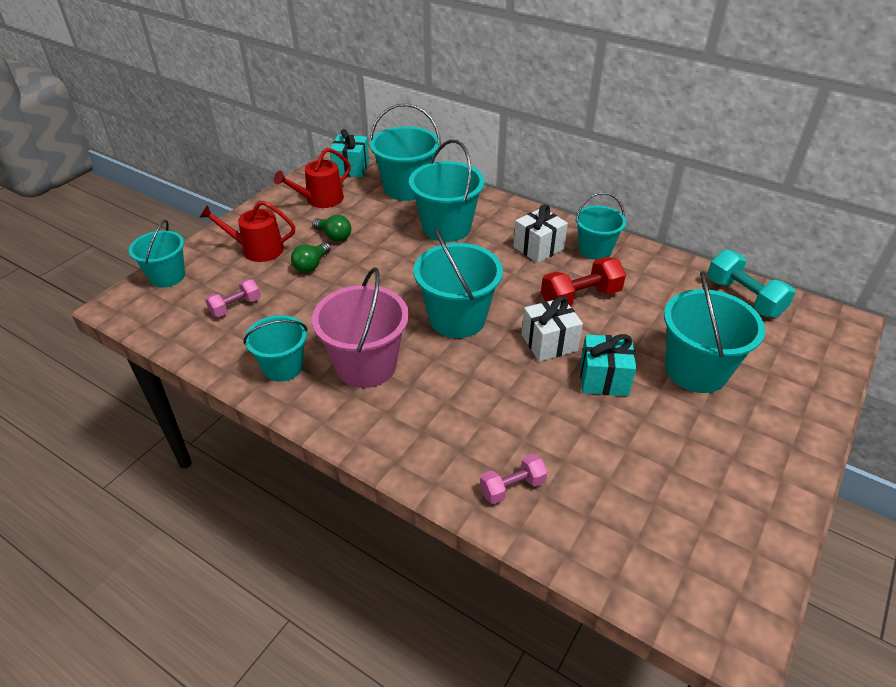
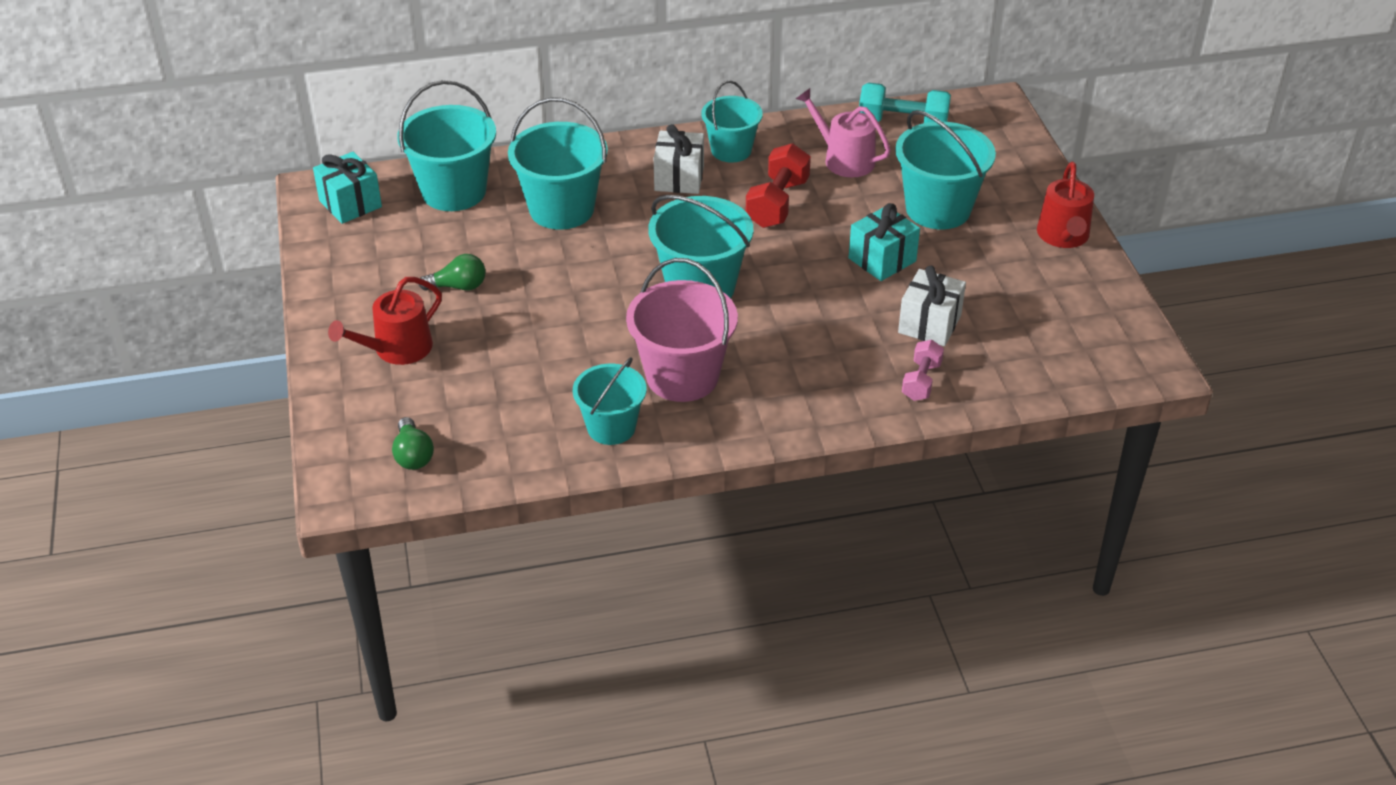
camera: 45 degrees left, 0 degrees up
turquoise bucket [129,220,185,287] -> none
pink dumbbell [205,279,260,317] -> none
red watering can [274,148,351,208] -> red watering can moved to [1037,162,1094,248]
green light bulb [291,243,331,273] -> green light bulb moved to [392,417,434,470]
white gift [522,296,583,362] -> white gift moved to [898,266,966,346]
none -> pink watering can [796,88,891,177]

